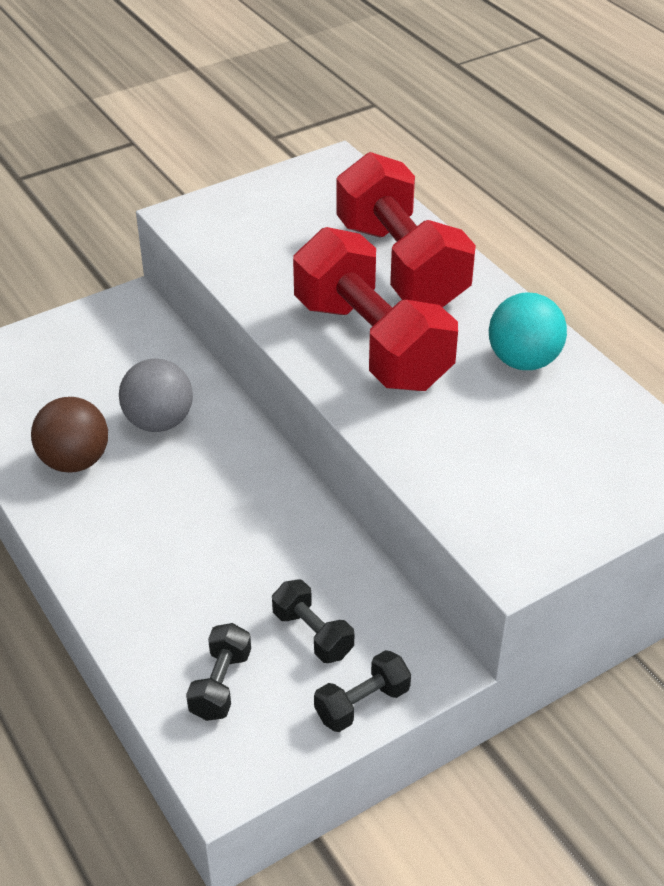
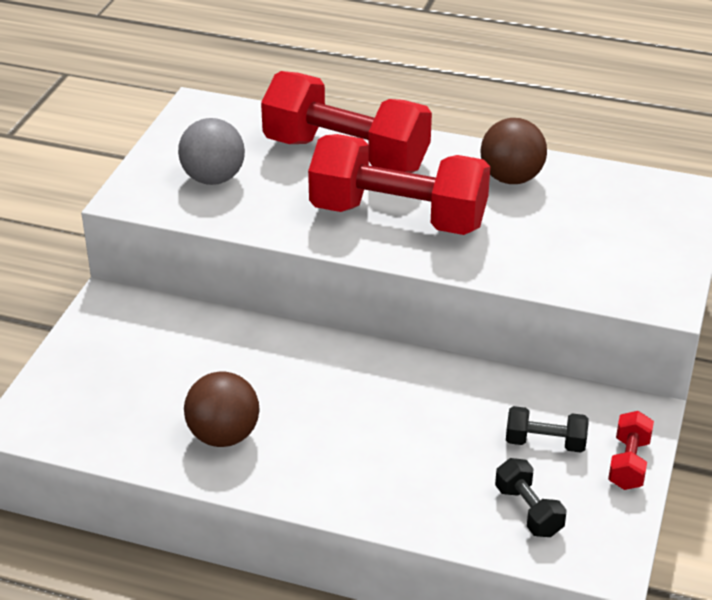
camera: 40 degrees left, 5 degrees down
grey ball [119,358,193,432] -> grey ball moved to [178,118,245,185]
black dumbbell [314,650,411,732] -> red dumbbell [608,411,654,490]
turquoise ball [489,292,567,370] -> brown ball [480,118,547,184]

